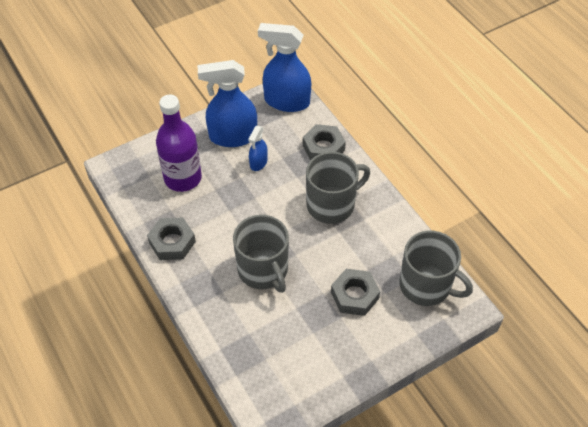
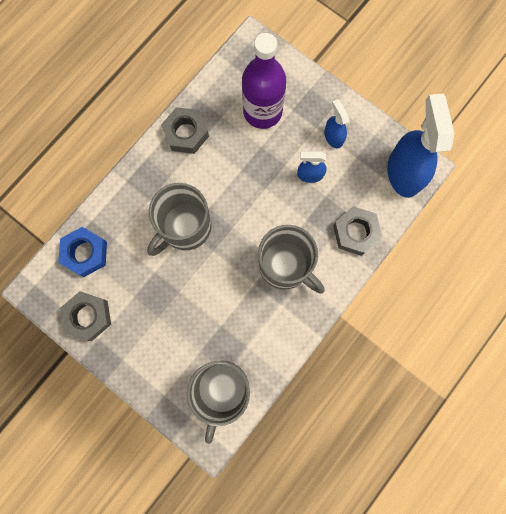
camera: 70 degrees right, 25 degrees up
blue spray bottle [198,60,257,147] -> blue spray bottle [324,99,349,148], size x0.50
grey nut [331,269,380,316] -> grey nut moved to [60,291,111,341]
none -> blue nut [58,227,107,277]

